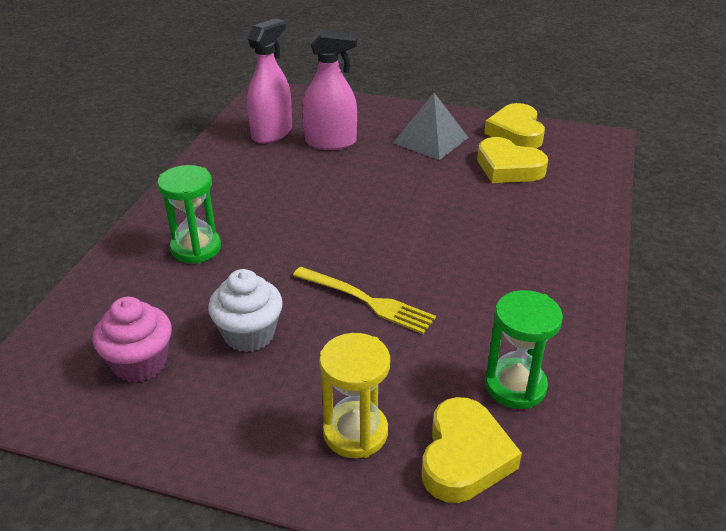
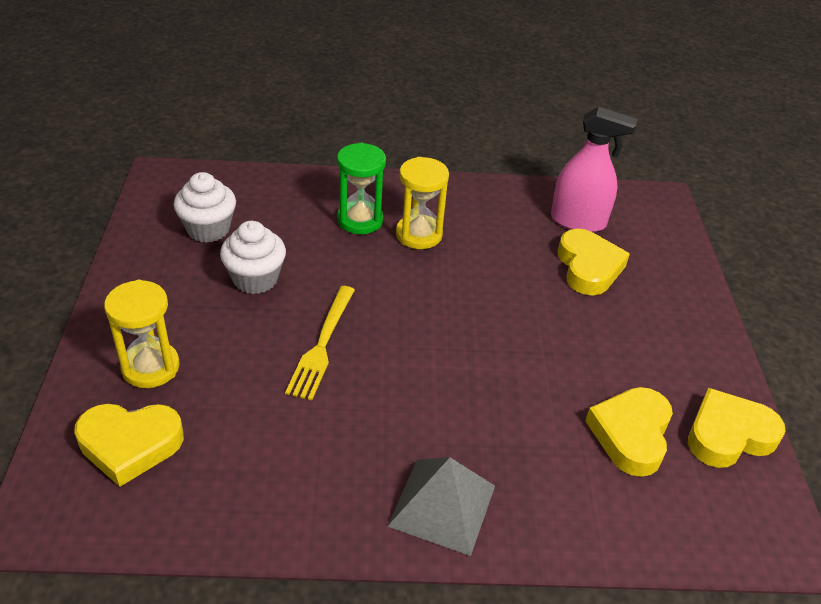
camera: 70 degrees right, 5 degrees up
pink cupcake [93,297,172,383] -> white cupcake [174,172,236,243]
pink spray bottle [302,30,357,150] -> yellow heart [558,229,630,296]
grey pyramid [393,93,469,160] -> grey pyramid moved to [388,457,495,556]
green hourglass [485,290,563,409] -> none
none -> yellow hourglass [396,157,449,249]

